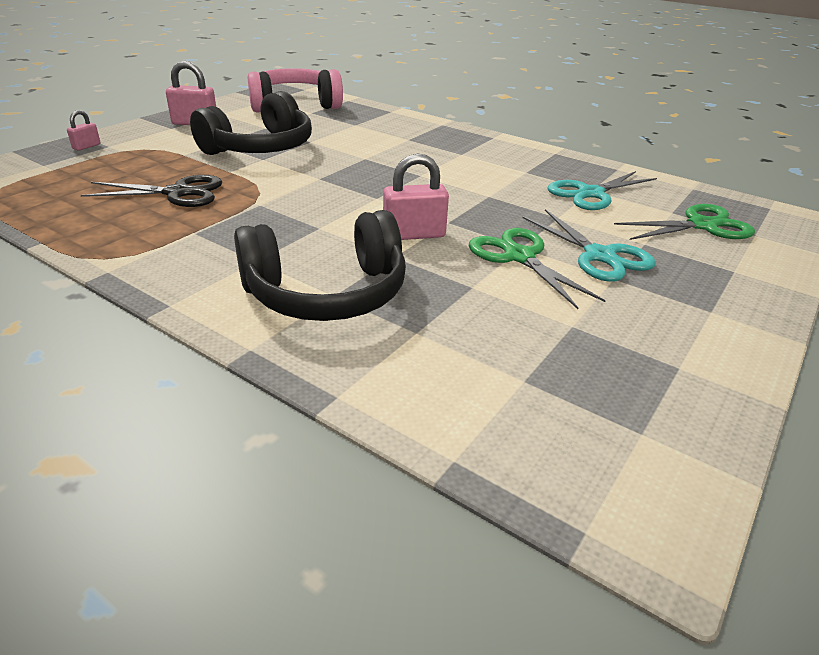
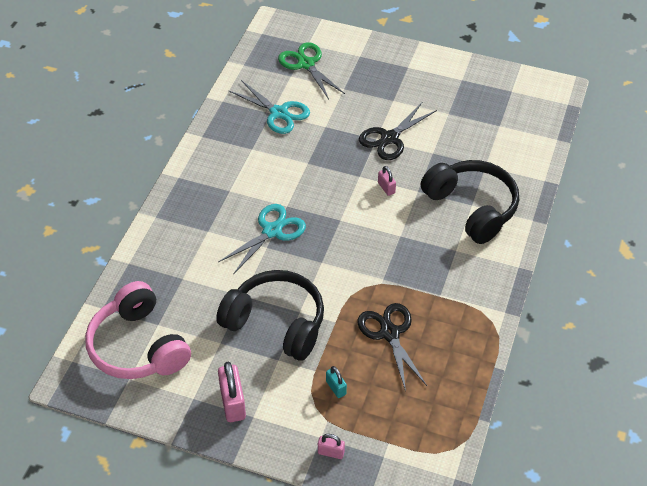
camera: 105 degrees left, 15 degrees up
pink padlock [383,153,449,240] -> pink padlock [378,166,396,196], size x0.55
green scissors [469,228,606,309] -> black scissors [359,103,437,160]
turquoise scissors [522,209,656,281] -> turquoise scissors moved to [218,204,306,273]
none -> turquoise padlock [326,366,347,398]

